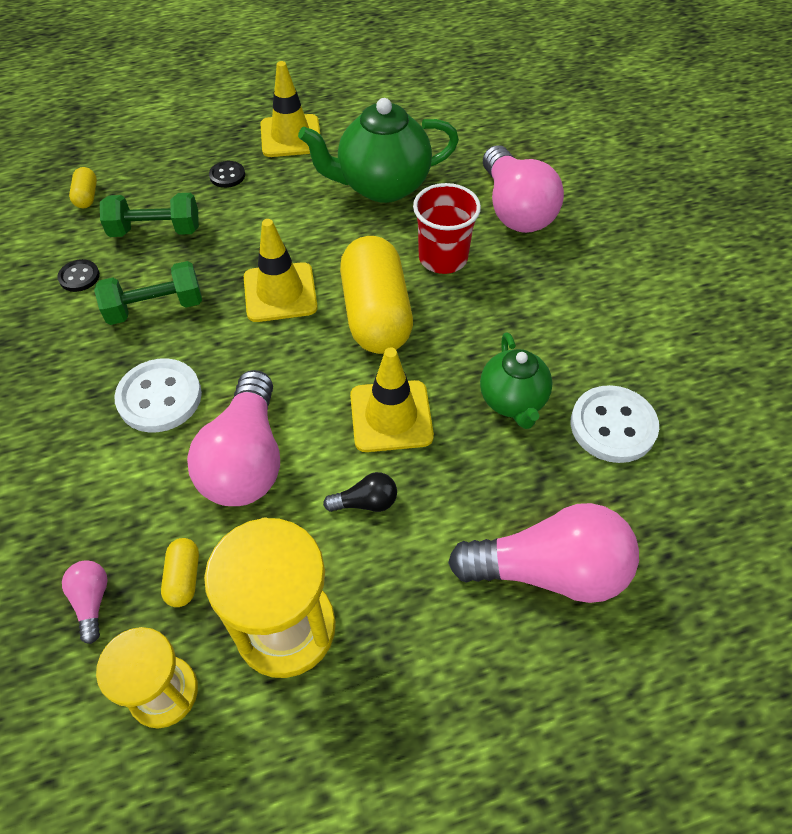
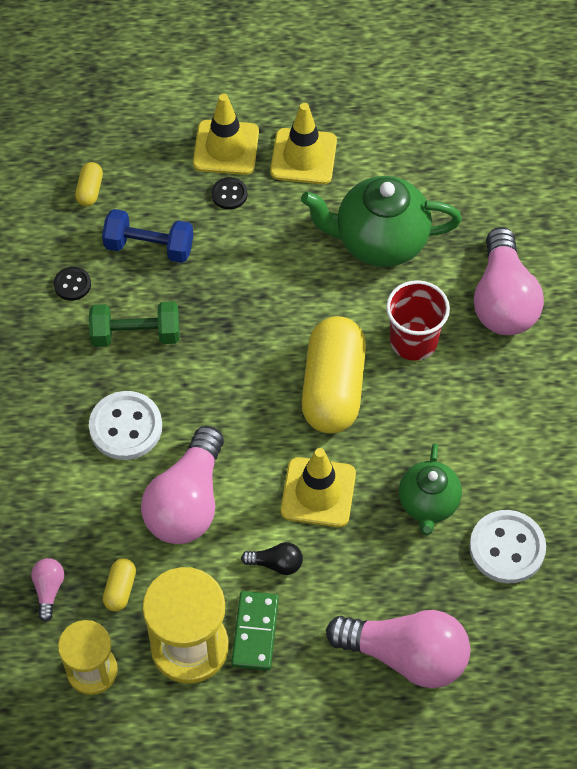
camera: 15 degrees right, 5 degrees up
green dumbbell [100,193,199,237] -> blue dumbbell [102,209,193,263]
yellow traffic cone [244,219,318,322] -> yellow traffic cone moved to [193,94,259,175]
none -> green domino [231,591,279,670]

